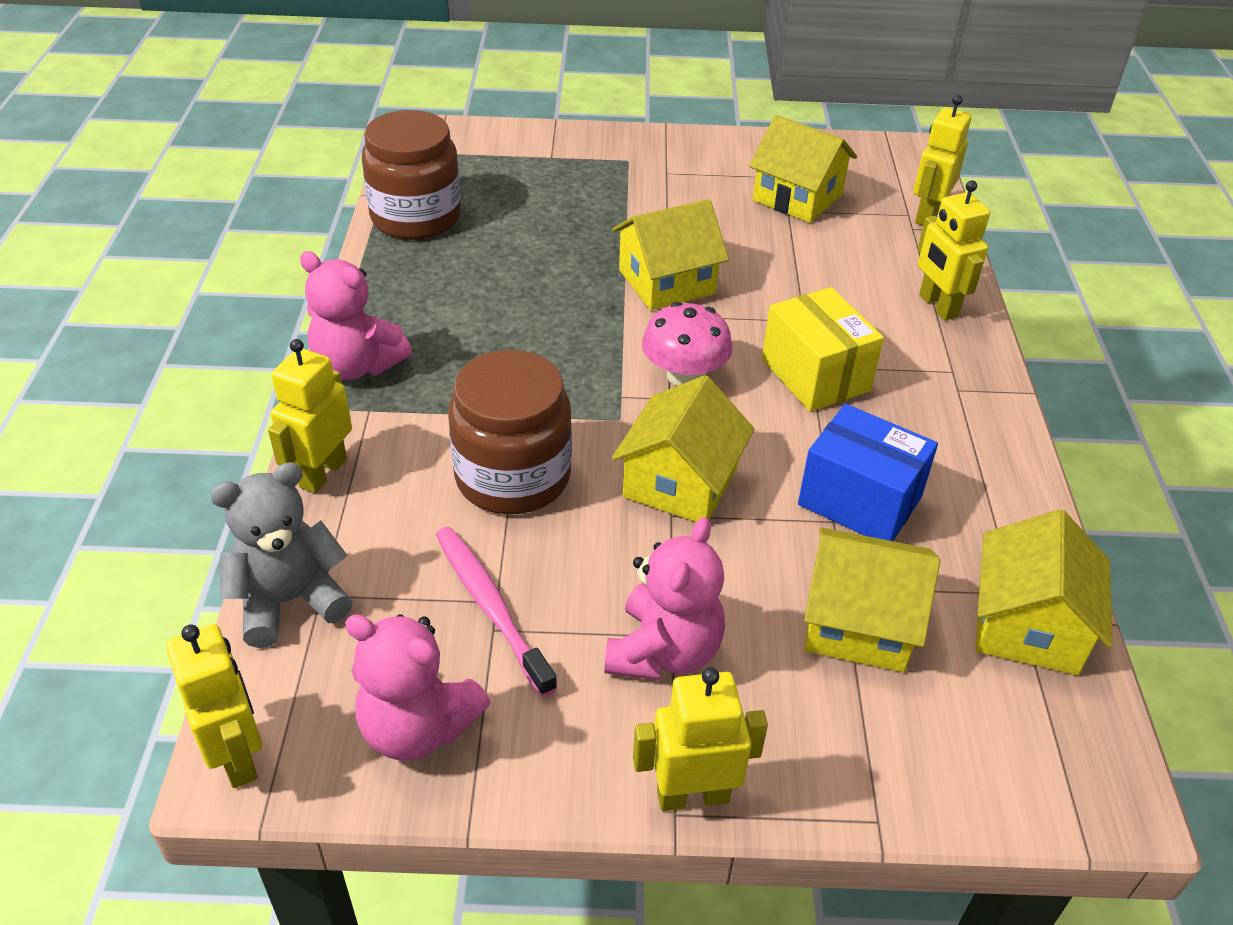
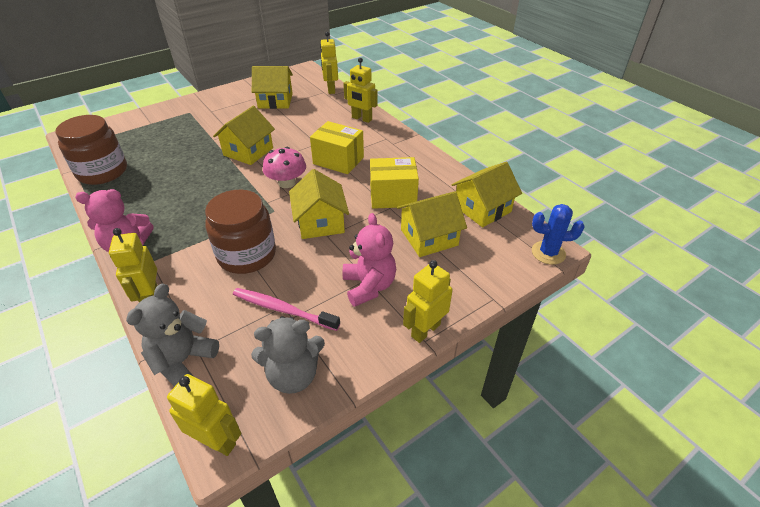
camera: 35 degrees left, 0 degrees up
pink teddy bear [345,614,491,761] -> grey teddy bear [251,316,325,394]
blue box [798,404,938,541] -> yellow box [370,157,419,209]
yellow house [976,509,1113,675] -> yellow house turned 75 degrees clockwise [451,162,522,227]
none -> blue cactus [532,204,584,265]

